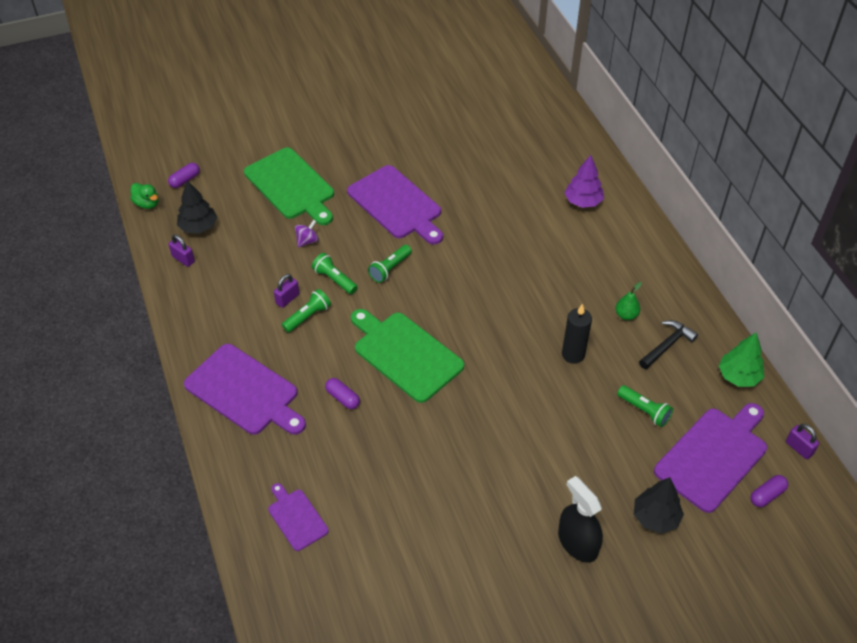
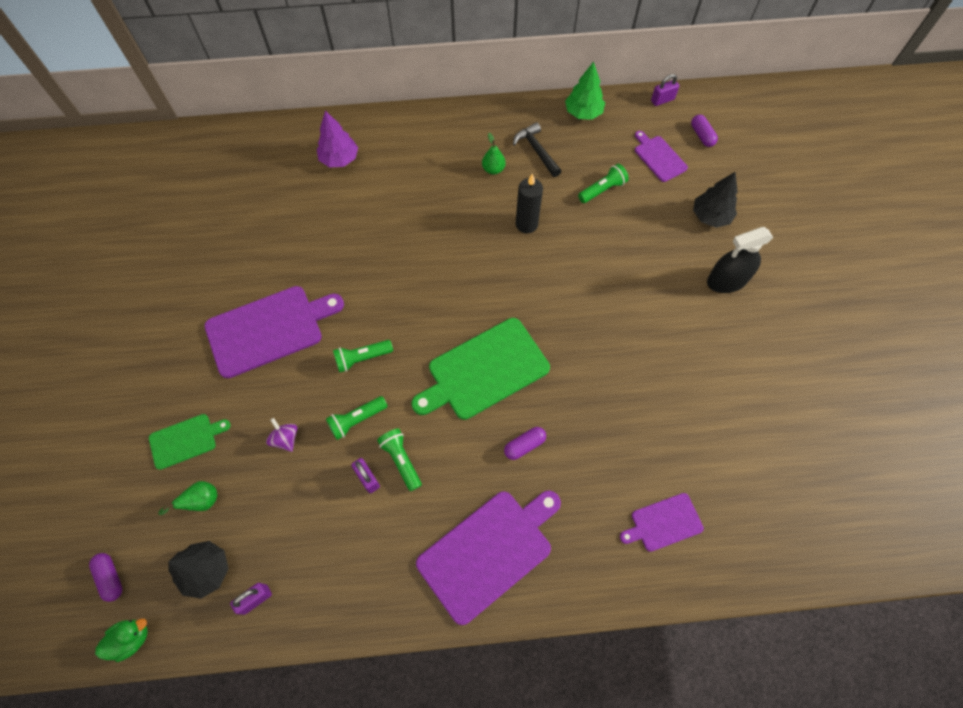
camera: 75 degrees left, 15 degrees up
green cutting board [244,147,334,225] -> green cutting board [149,414,231,470], size x0.54
green flashlight [368,245,412,283] -> green flashlight turned 105 degrees clockwise [333,340,393,372]
purple cutting board [654,403,767,513] -> purple cutting board [635,131,688,182], size x0.54
none -> green pear [158,481,217,515]

